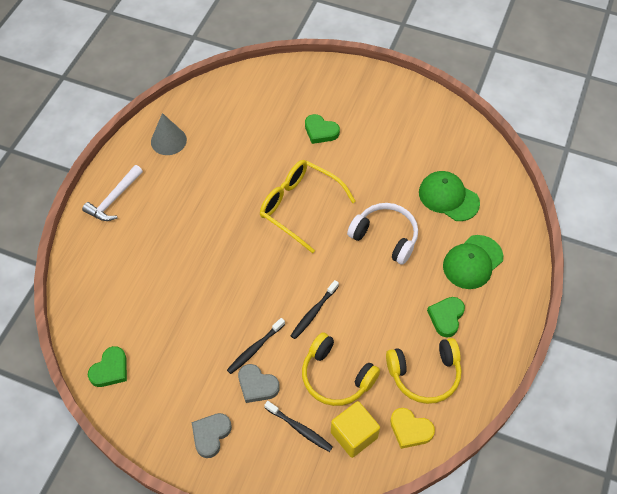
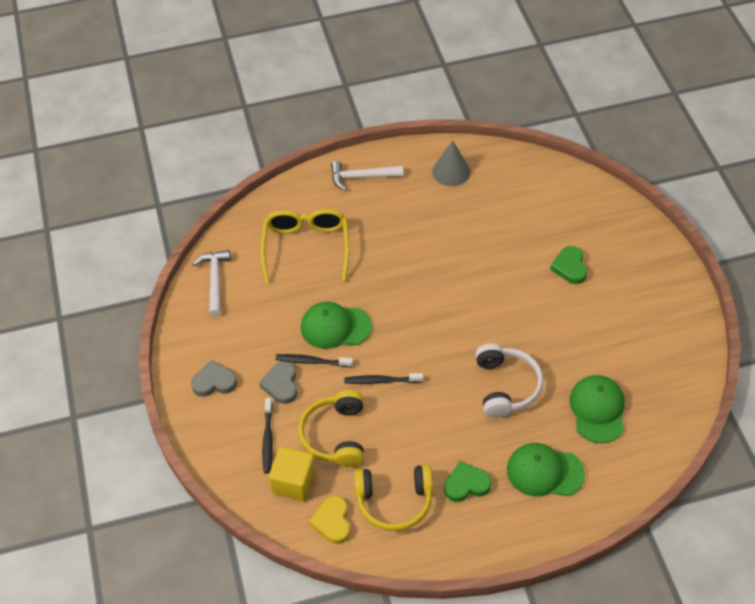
camera: 55 degrees right, 5 degrees down
green heart [88,346,127,387] -> white hammer [193,250,231,317]
yellow glasses [260,160,356,253] -> yellow glasses moved to [260,209,349,284]
yellow headphones [386,338,461,404] -> yellow headphones turned 45 degrees counterclockwise [354,465,433,531]
none -> green cap [301,302,372,349]

